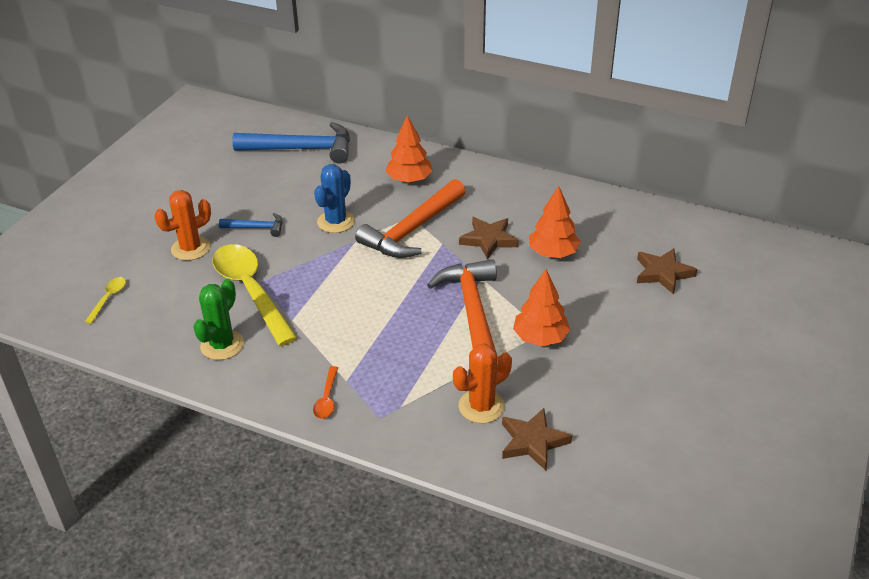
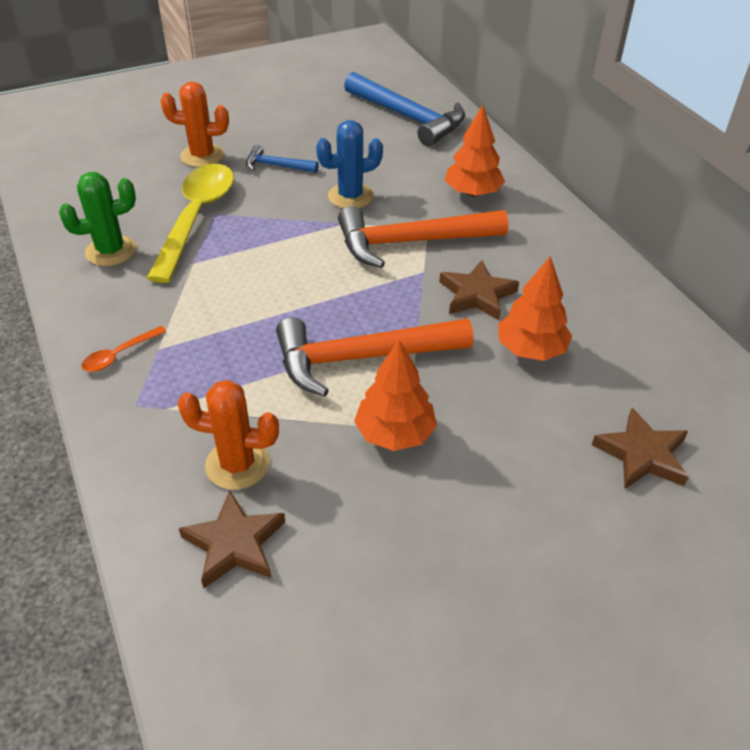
camera: 40 degrees right, 5 degrees up
yellow spoon [85,277,126,324] -> none
blue hammer [219,213,282,237] -> blue hammer turned 150 degrees clockwise [246,145,319,173]
orange hammer [427,259,498,363] -> orange hammer turned 135 degrees counterclockwise [276,317,473,397]

